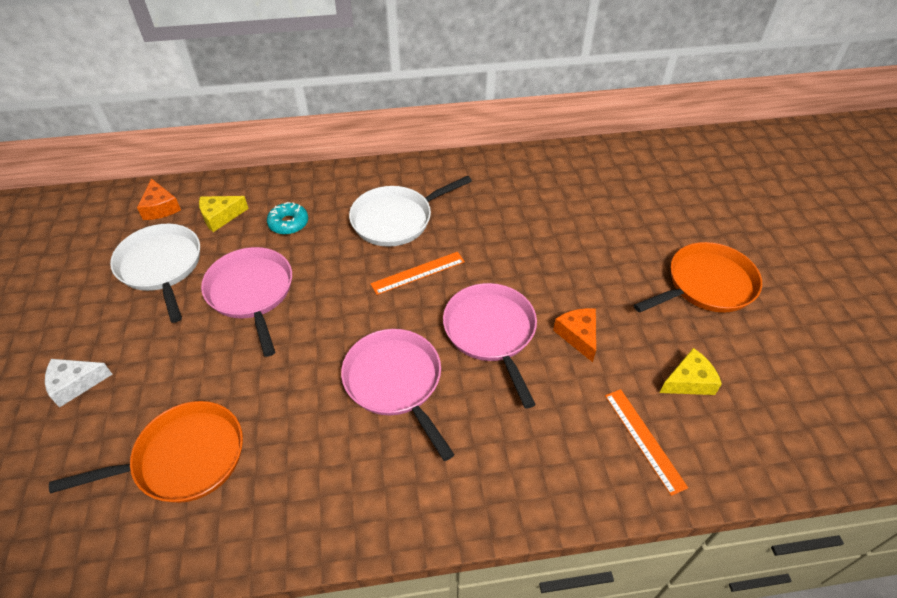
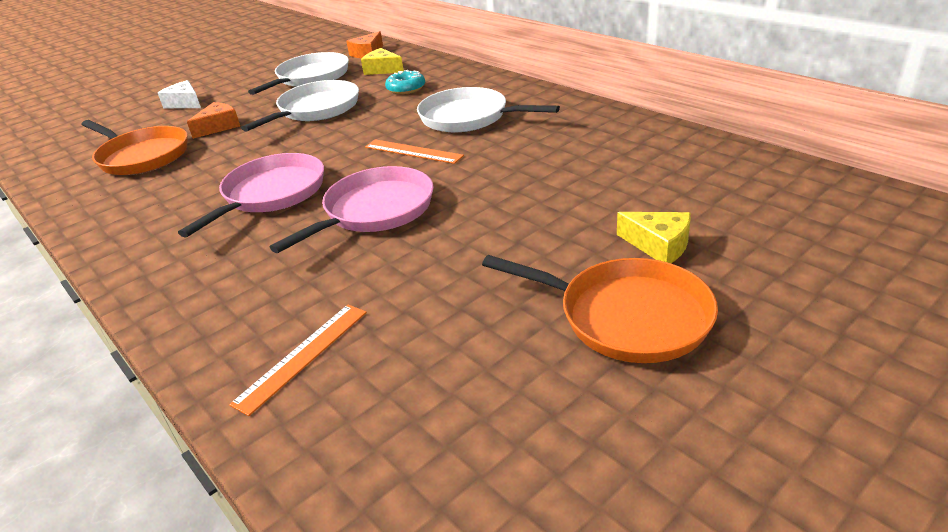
camera: 60 degrees right, 15 degrees down
pink pan [201,247,292,357] -> white pan [241,80,359,132]
orange cheese [553,308,596,362] -> orange cheese moved to [187,102,240,139]
yellow cheese [660,348,722,395] -> yellow cheese moved to [617,212,691,263]

